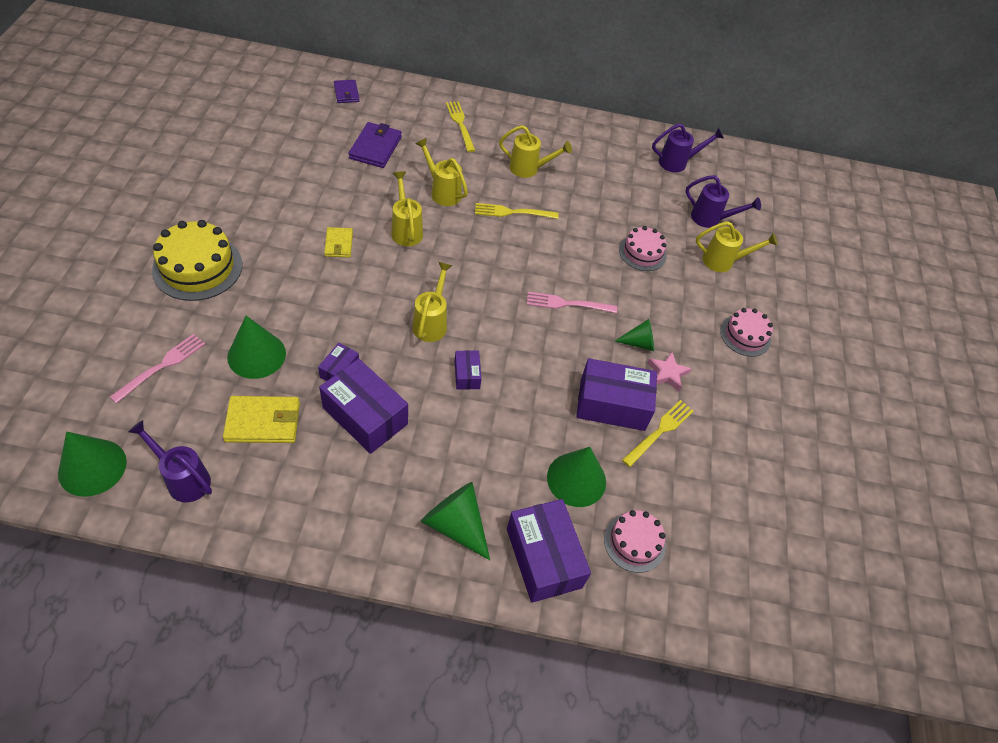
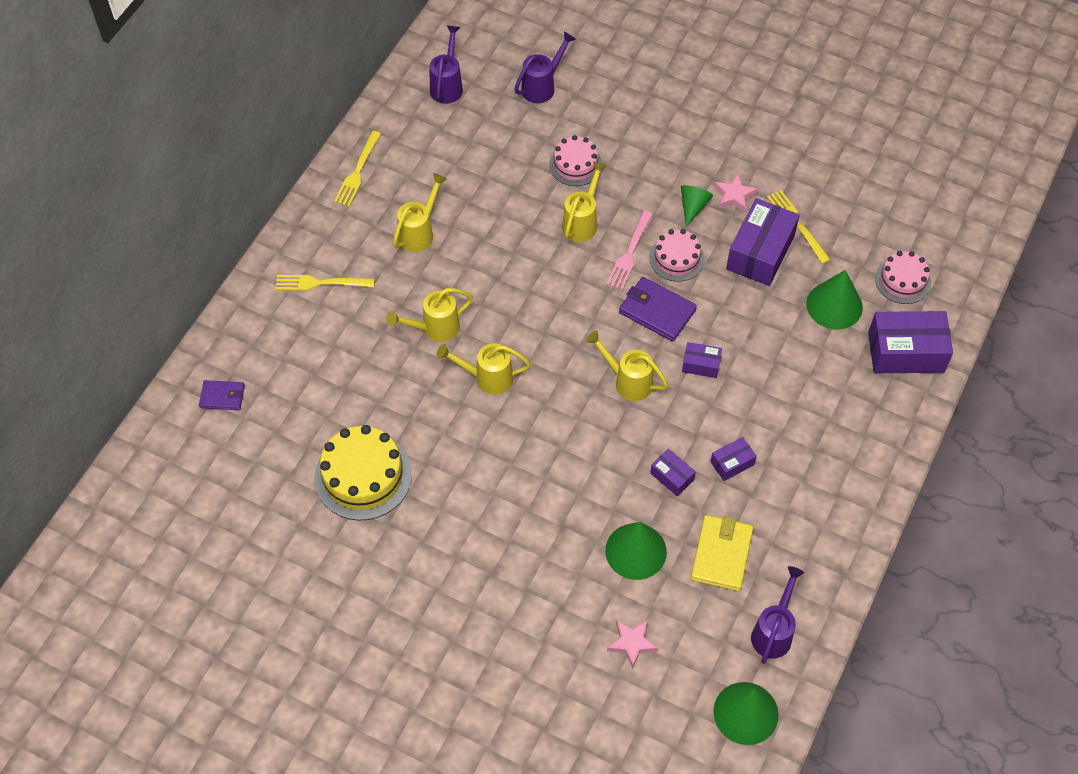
camera: 65 degrees left, 5 degrees up
pink fork [110,334,205,404] -> pink star [607,620,658,669]
purple watering can [128,420,212,502] -> purple watering can turned 150 degrees clockwise [751,566,804,664]
yellow cake [152,220,242,301] -> yellow cake moved to [314,425,412,521]
purple box [319,359,408,454] -> purple box [710,437,757,481], size x0.50
yellow wallet [324,227,353,257] -> none
purple wallet [348,122,402,168] -> purple wallet moved to [619,277,697,342]
green cone [421,482,490,560] -> none
yellow fork [475,203,559,219] -> yellow fork moved to [334,131,381,207]
yellow watering can [696,221,778,272] -> yellow watering can moved to [562,161,607,242]
pink cake [720,308,773,357] -> pink cake moved to [649,229,705,282]

